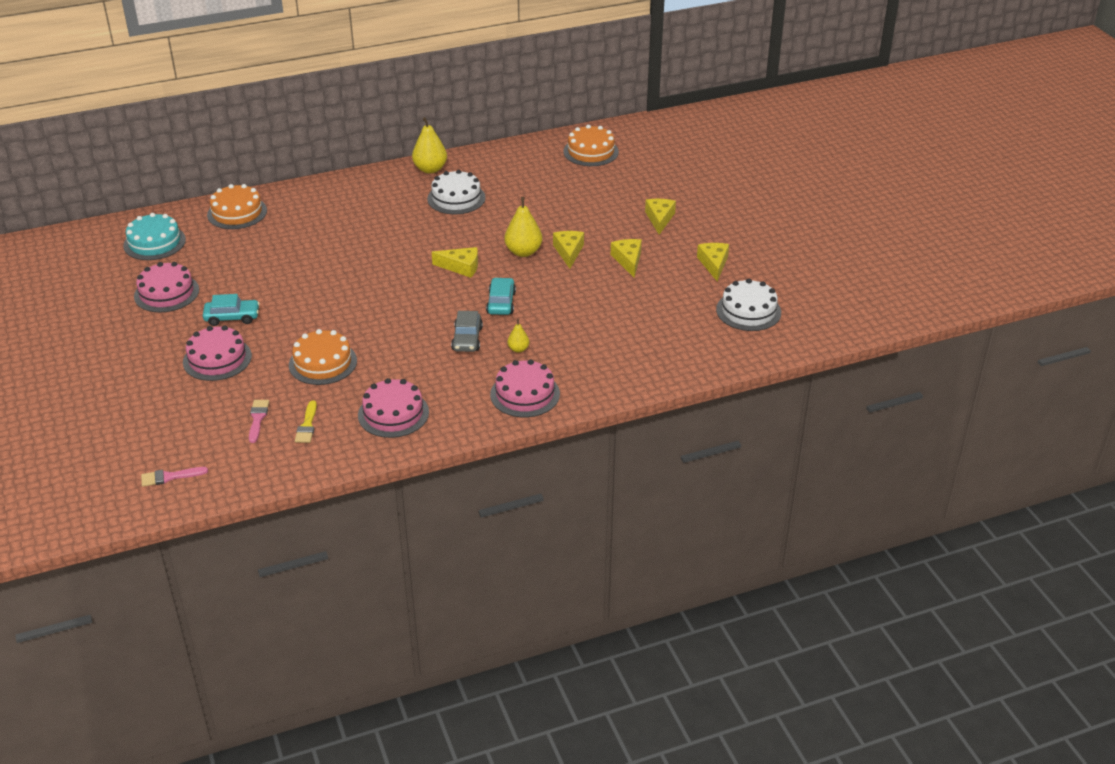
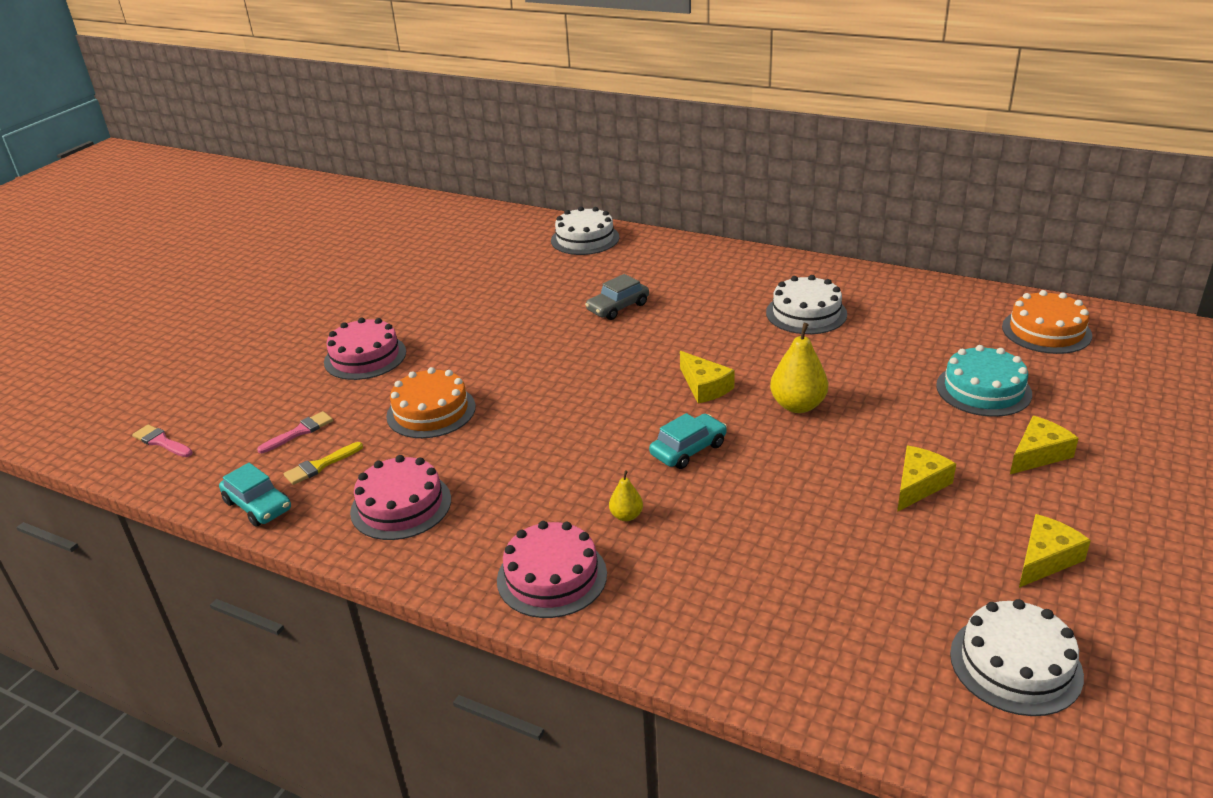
camera: 50 degrees right, 5 degrees down
turquoise cake [123,213,186,260] -> turquoise cake moved to [936,345,1032,417]
pink cake [134,262,199,312] -> none
turquoise car [203,294,260,326] -> turquoise car moved to [219,463,291,527]
orange cake [207,184,267,229] -> white cake [551,207,619,255]
yellow pear [412,117,447,174] -> none
grey car [451,311,483,352] -> grey car moved to [585,274,649,320]
yellow cheese [553,231,584,269] -> none

